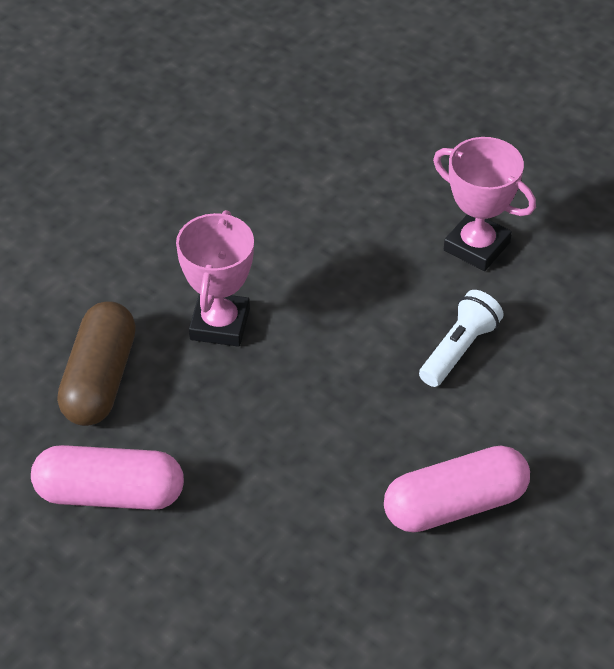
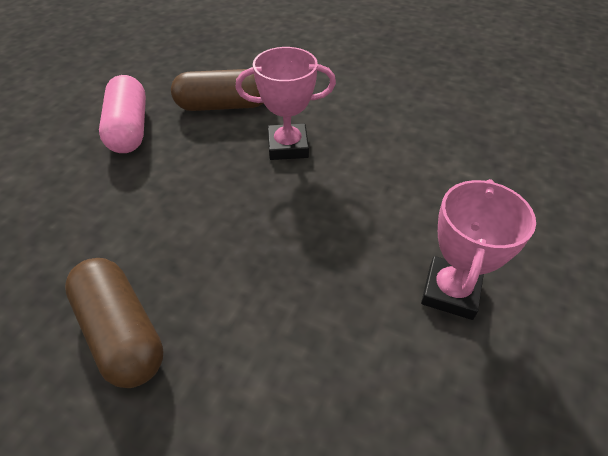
camera: 75 degrees right, 0 degrees up
pink capsule [384,446,530,533] -> brown capsule [65,258,163,388]
white flashlight [419,290,504,387] -> none

